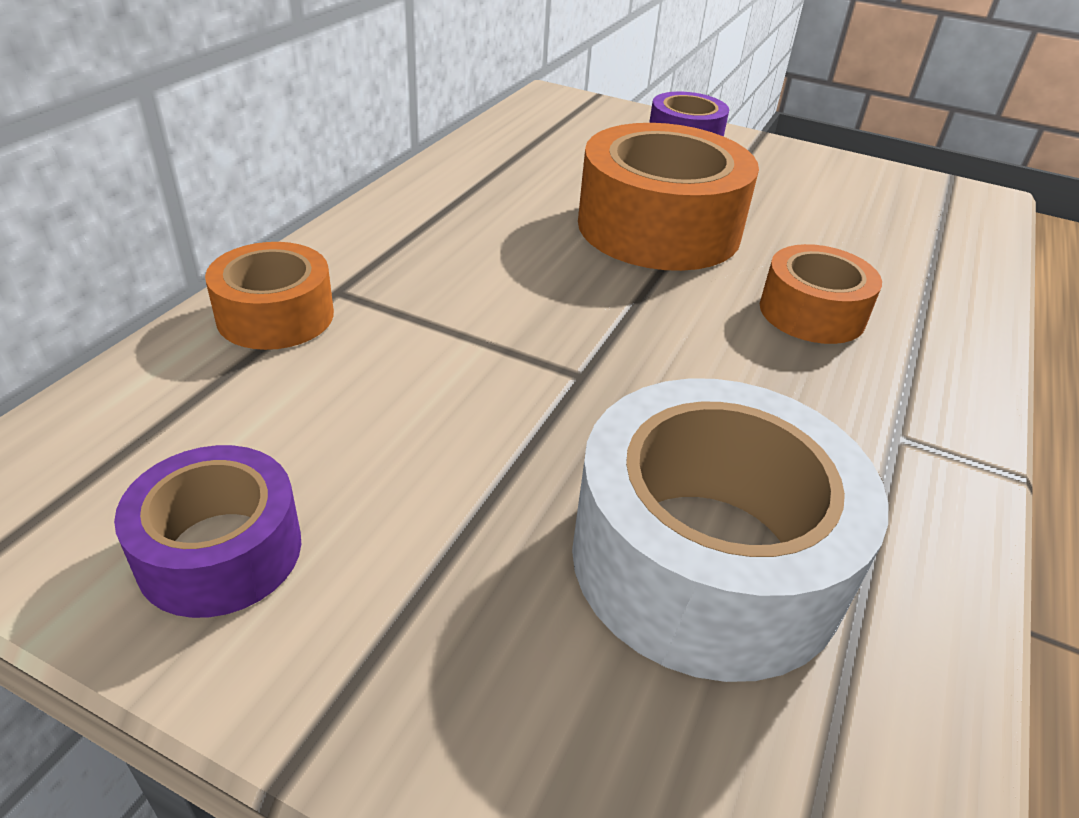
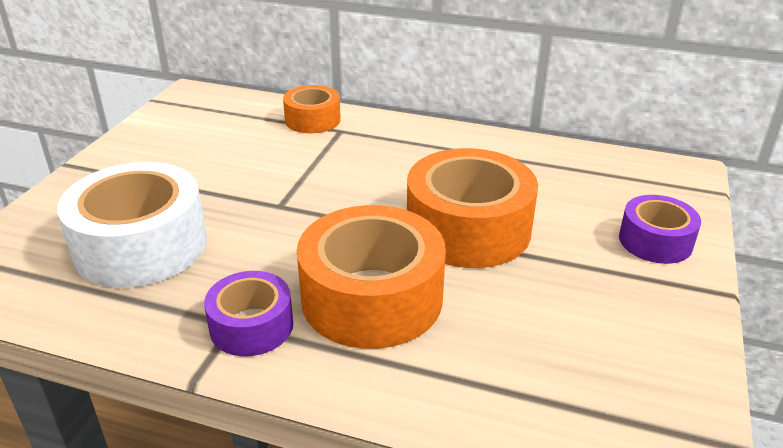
camera: 85 degrees right, 5 degrees down
purple tape [114,445,301,618] -> purple tape moved to [204,271,293,356]
orange tape [760,244,882,344] -> orange tape [297,205,446,349], size x1.79

